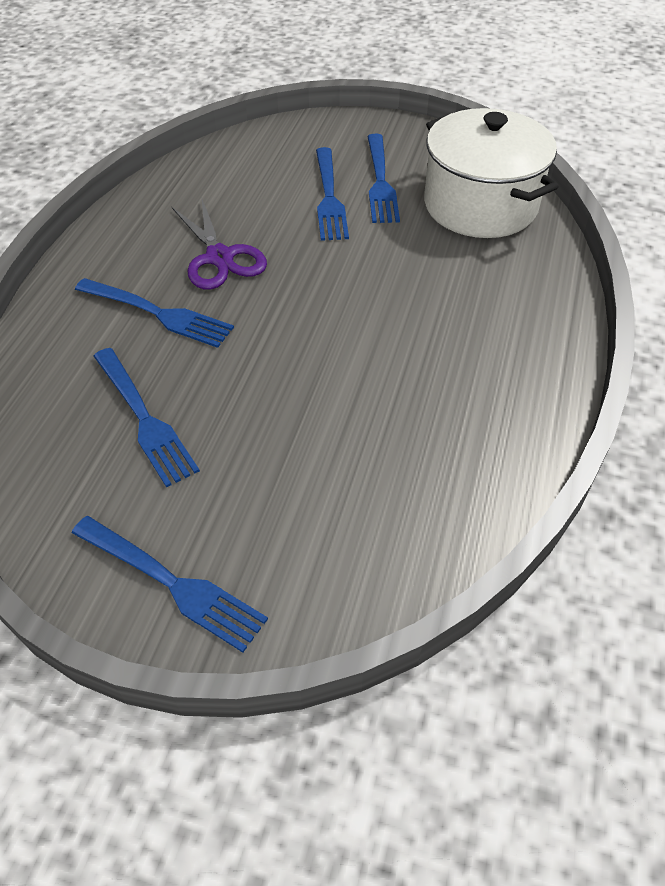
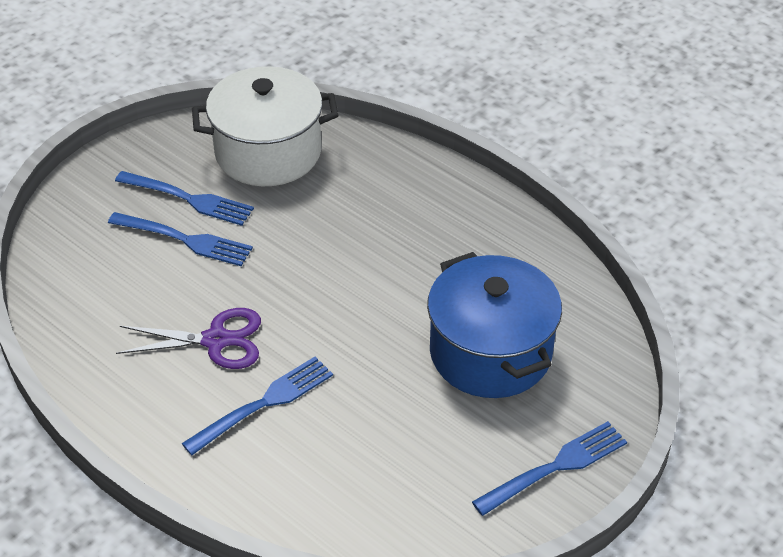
camera: 65 degrees left, 5 degrees down
blue fork [93,348,200,487] -> none
none -> blue pot [427,252,562,398]

